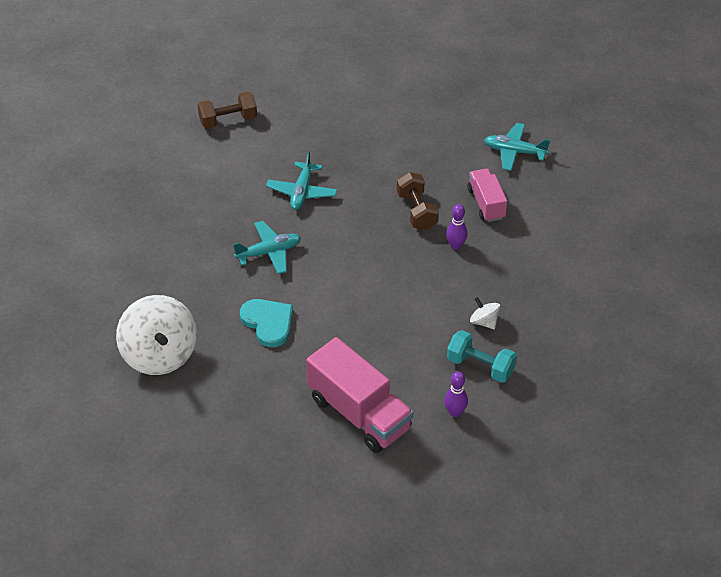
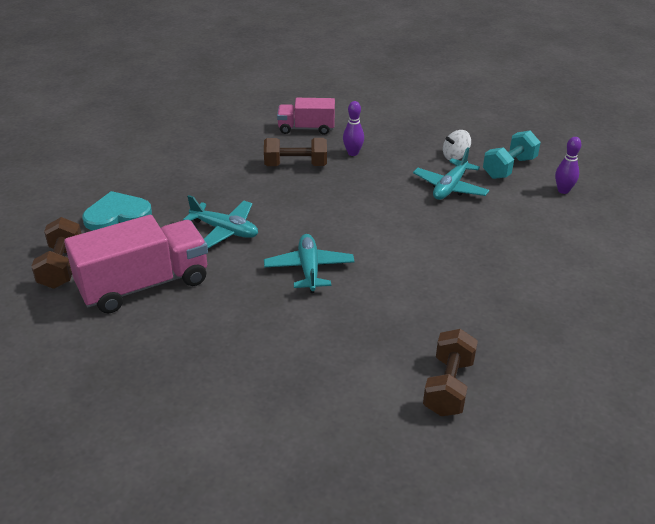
camera: 75 degrees left, 10 degrees down
white spinning top [116,295,197,375] -> brown dumbbell [423,329,478,416]
turquoise heart [240,299,293,347] -> turquoise heart moved to [82,191,152,231]
pink truck [306,337,413,453] -> pink truck moved to [64,215,208,313]
turquoise plane [484,123,550,171] -> turquoise plane moved to [413,147,489,200]

